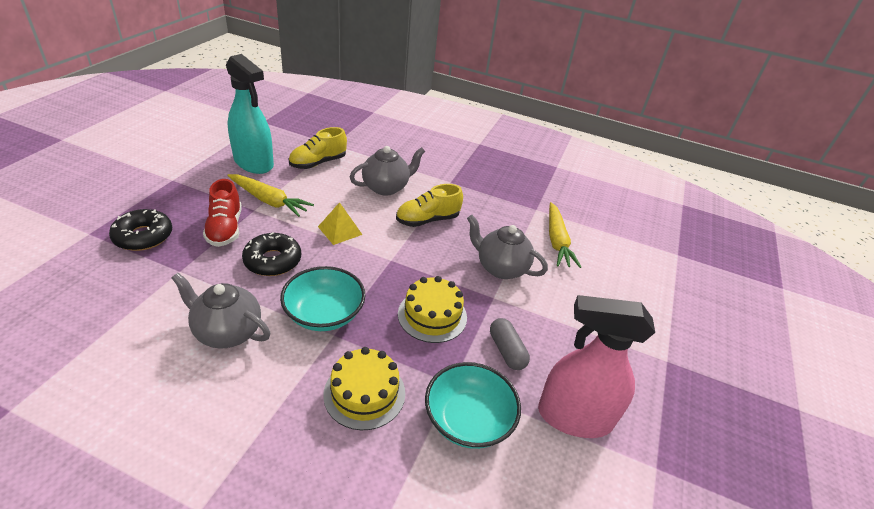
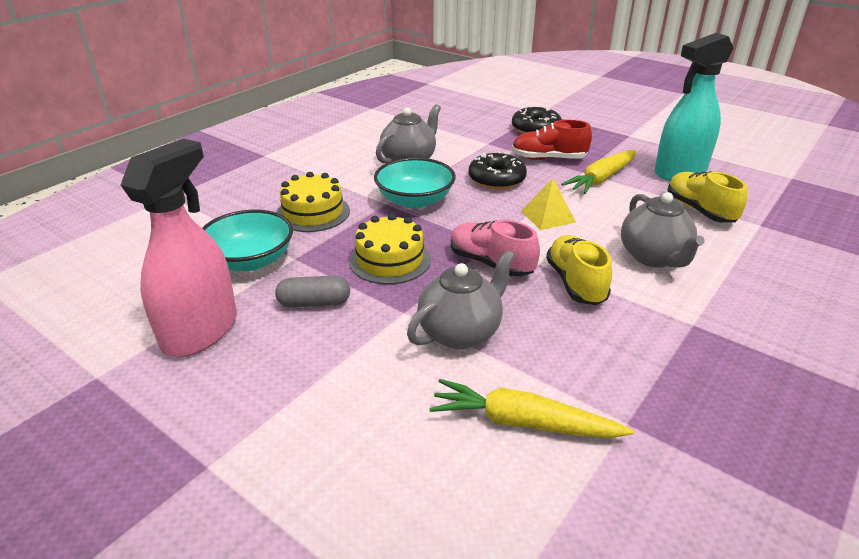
camera: 110 degrees right, 5 degrees down
none -> pink shoe [451,220,540,277]

